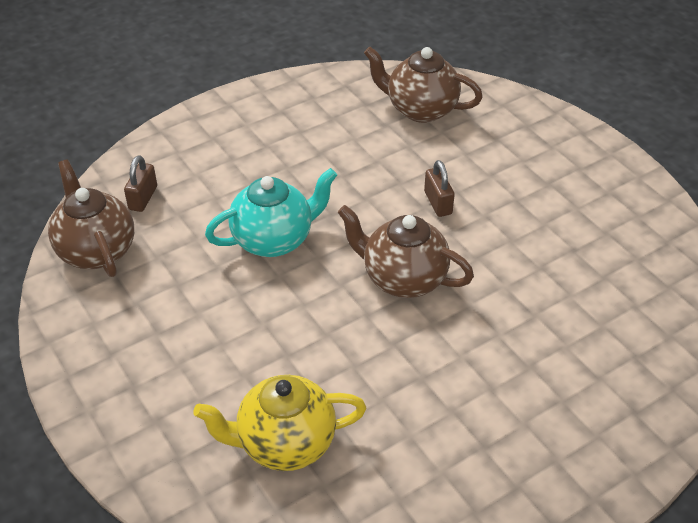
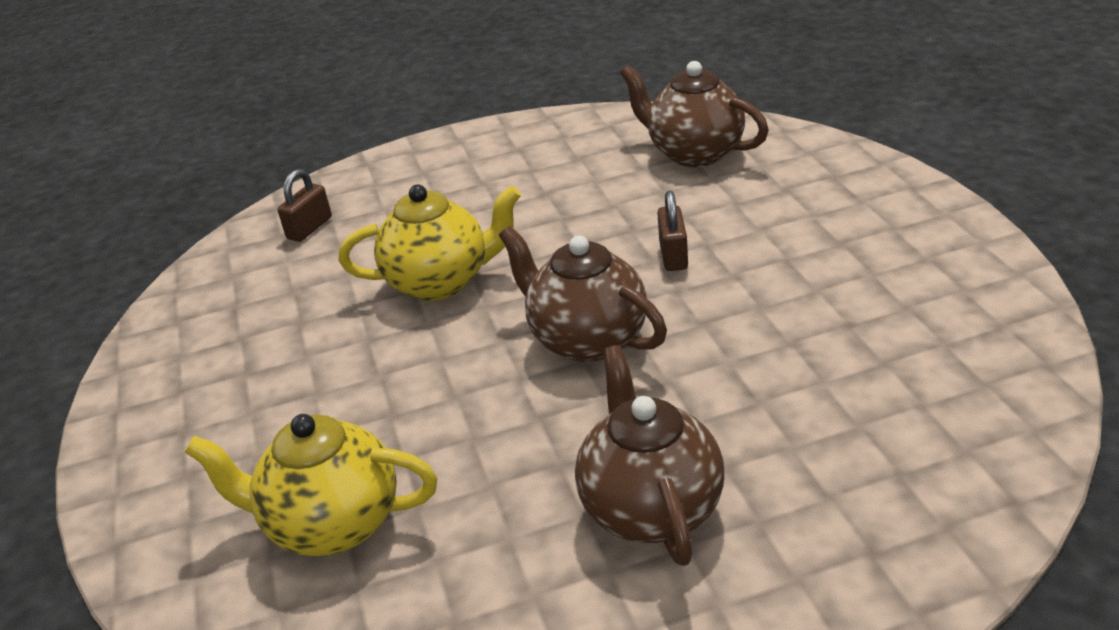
camera: 20 degrees right, 10 degrees down
brown teapot [48,160,134,277] -> brown teapot moved to [575,345,724,566]
turquoise teapot [205,168,337,257] -> yellow teapot [339,184,521,301]

